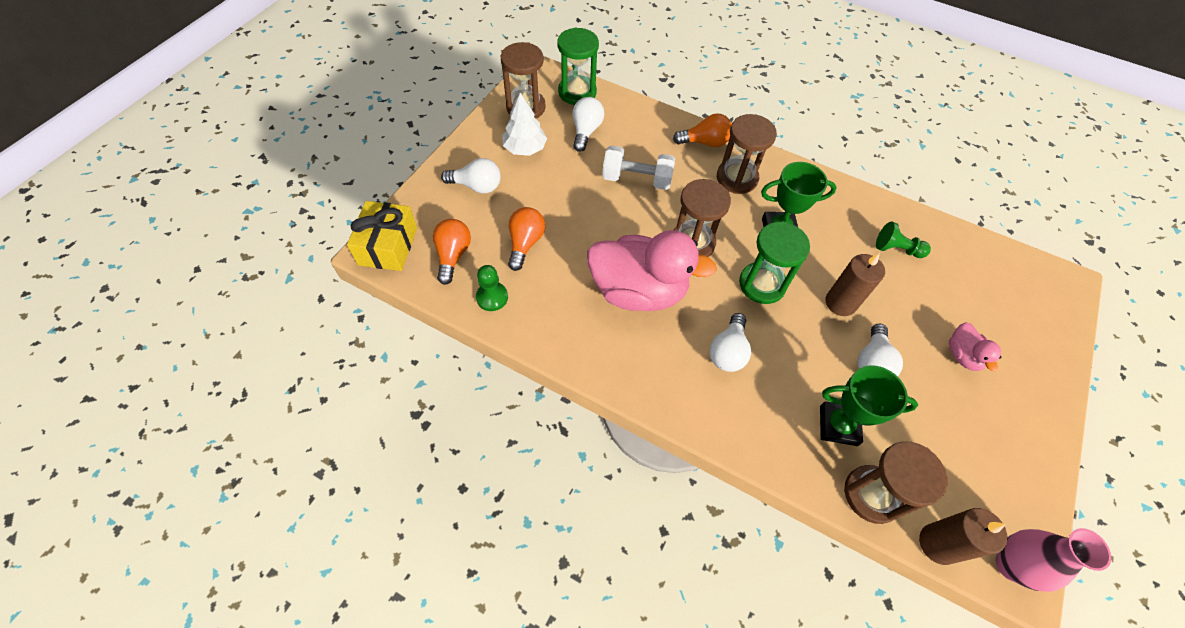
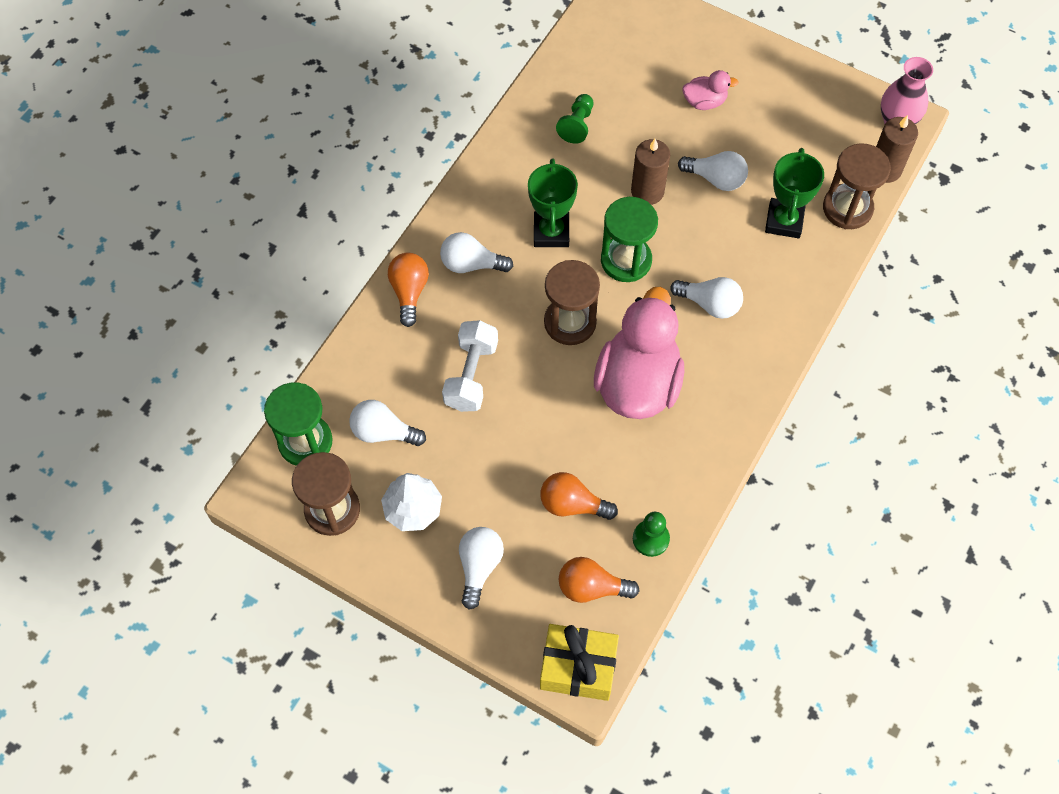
camera: 85 degrees left, 5 degrees up
brown hourglass [717,114,777,194] -> white light bulb [440,232,513,273]

